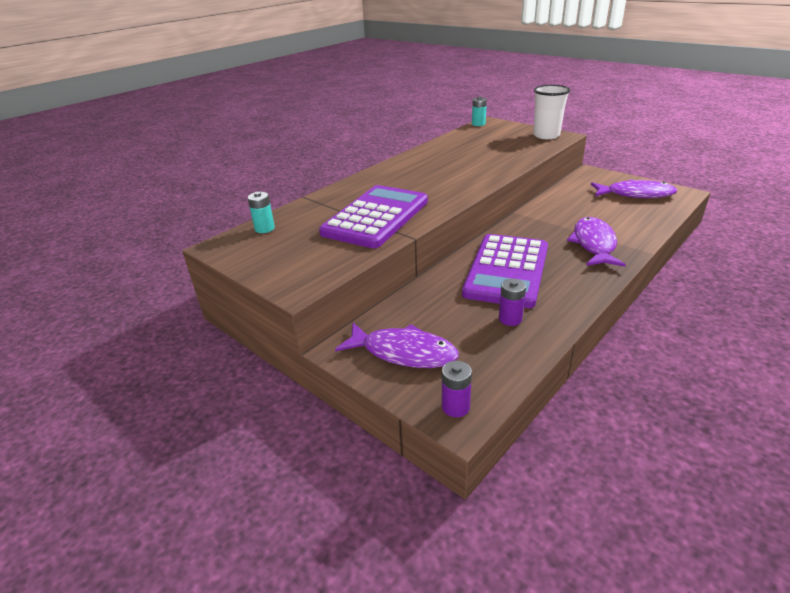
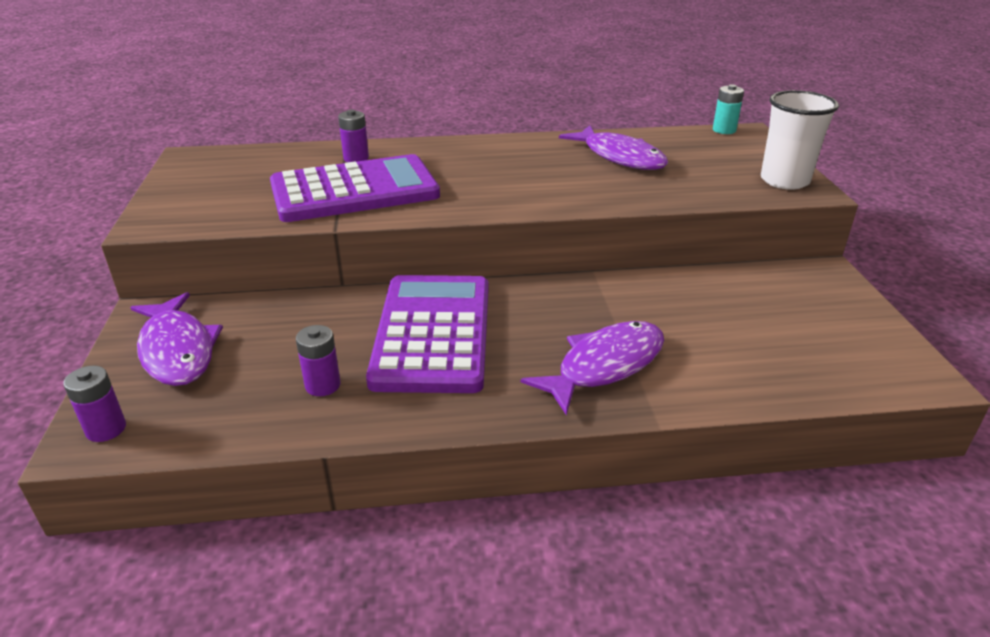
camera: 40 degrees right, 0 degrees up
turquoise battery [248,192,275,233] -> none
purple calculator [462,234,548,308] -> purple calculator turned 120 degrees clockwise [366,275,488,393]
purple fish [591,180,677,198] -> purple fish moved to [559,125,668,170]
none -> purple battery [338,110,369,162]

